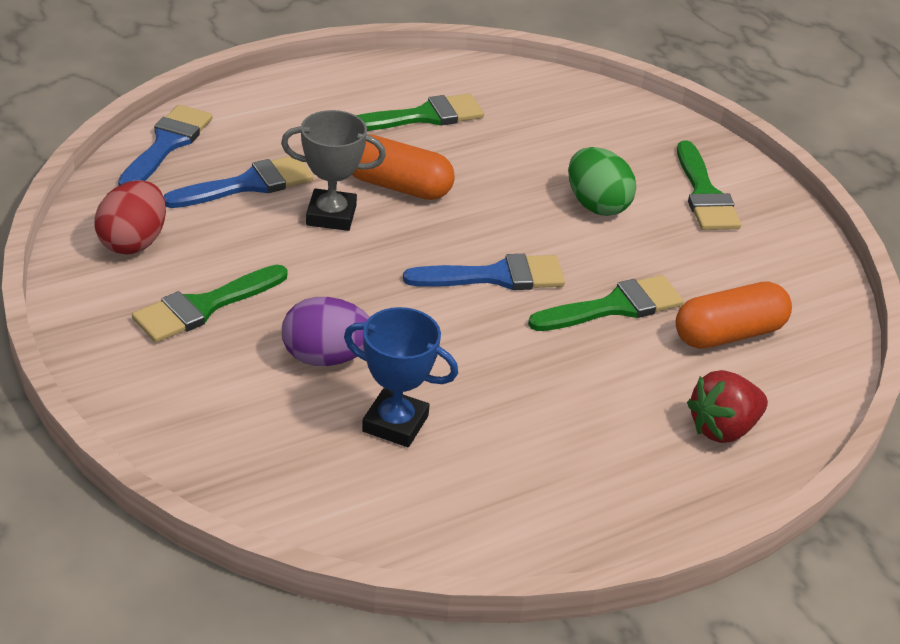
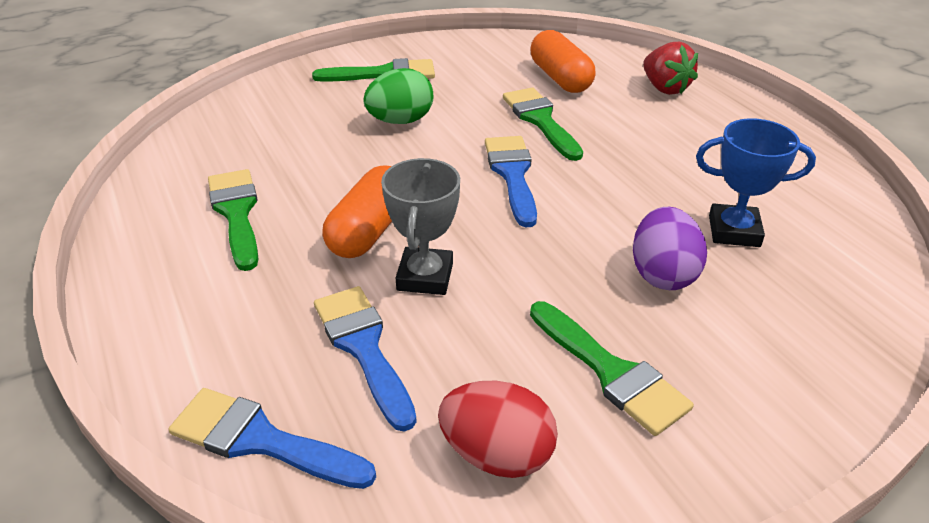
camera: 85 degrees left, 0 degrees up
blue trophy [344,307,458,447] -> blue trophy turned 75 degrees clockwise [696,118,816,247]

